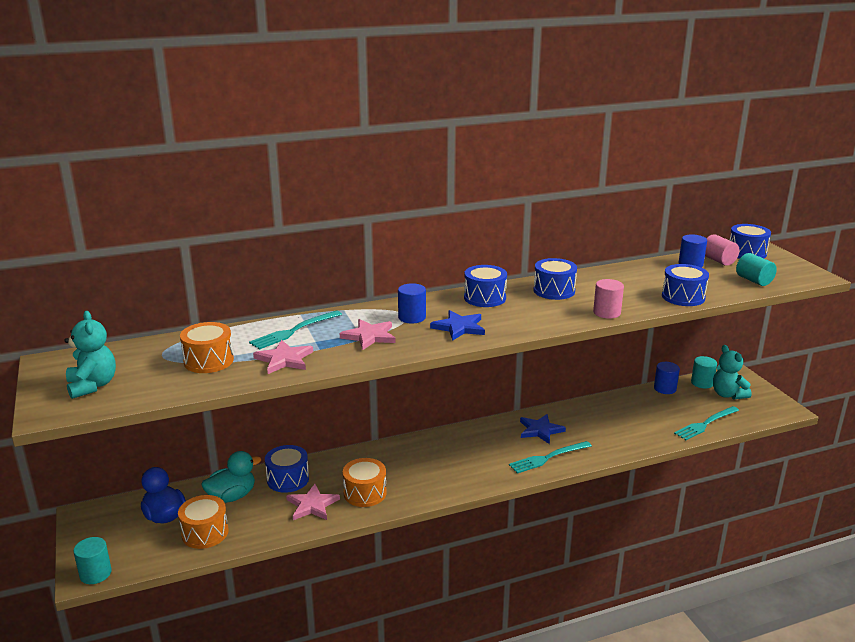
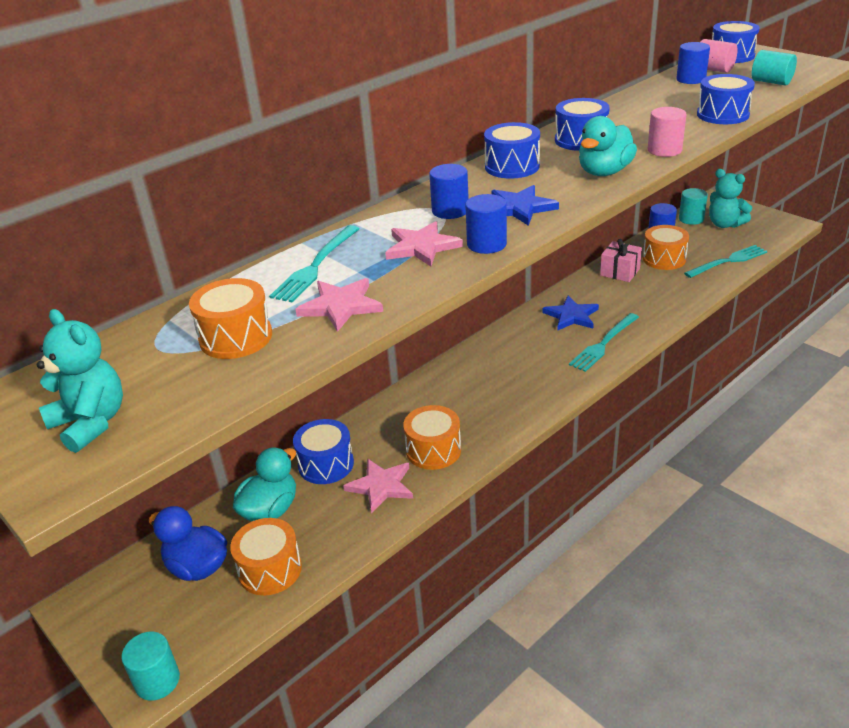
camera: 20 degrees left, 10 degrees up
turquoise fork [674,406,739,440] -> turquoise fork turned 150 degrees counterclockwise [684,245,767,278]
none -> blue cylinder [465,194,507,254]
none -> turquoise duck [579,116,637,176]
none -> pink gift [600,239,642,282]
none -> orange drum [643,225,689,270]

